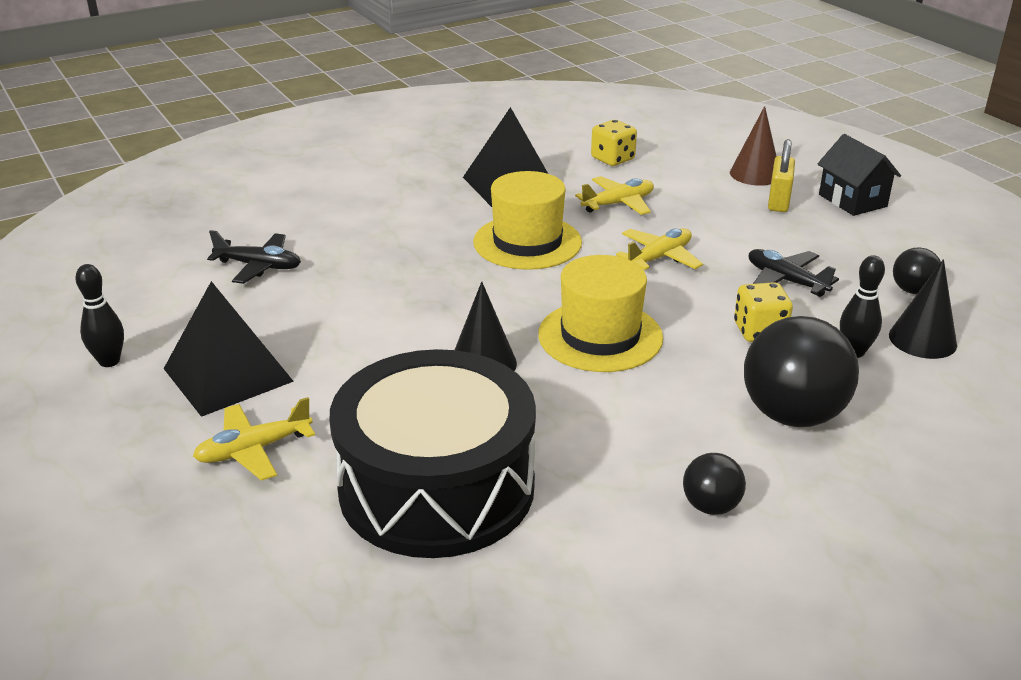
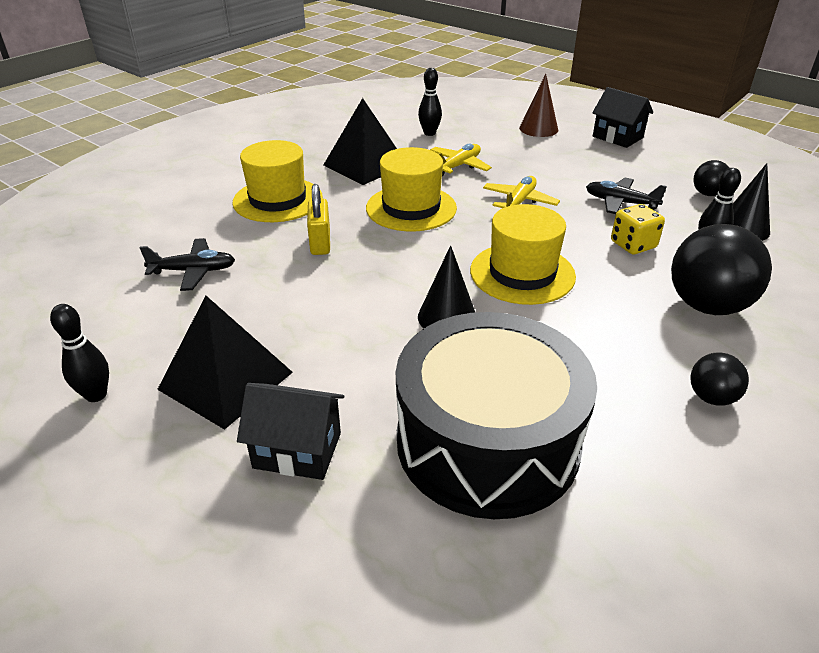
camera: 20 degrees left, 5 degrees up
yellow plane [193,397,315,481] -> black house [237,383,344,480]
yellow dice [591,120,637,166] -> black bowling pin [418,68,442,136]
yellow padlock [768,139,795,212] -> yellow padlock moved to [307,184,330,255]
none -> yellow hat [232,140,323,222]

